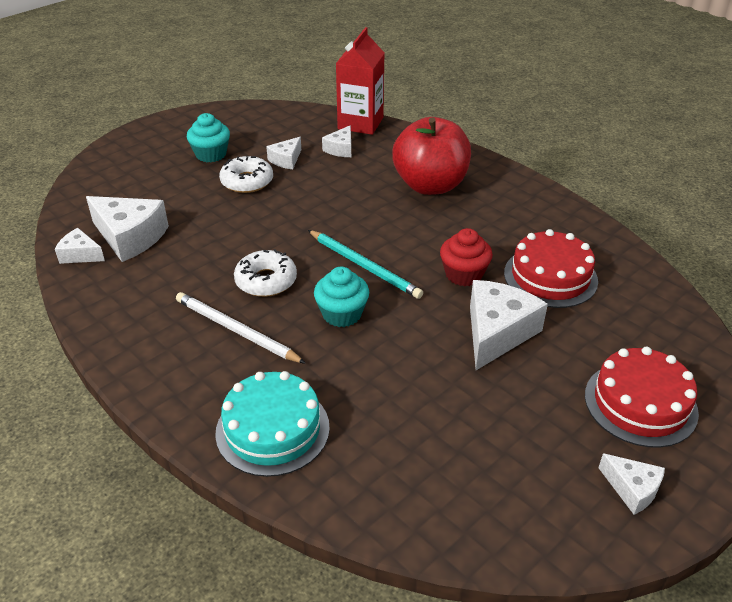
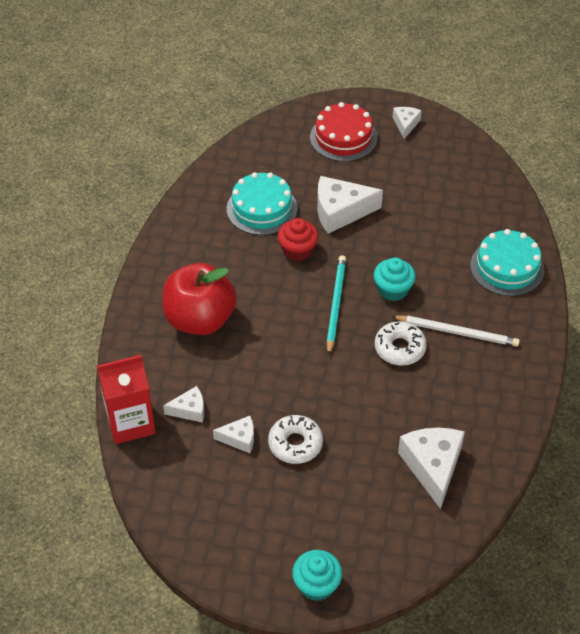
camera: 125 degrees left, 10 degrees up
white cheese [55,228,105,264] -> none
white pencil [176,292,306,364] -> white pencil turned 75 degrees counterclockwise [391,316,520,347]
turquoise cupcake [187,113,230,162] -> turquoise cupcake moved to [292,550,342,601]
red cake [504,229,598,308] -> turquoise cake [227,172,297,235]

